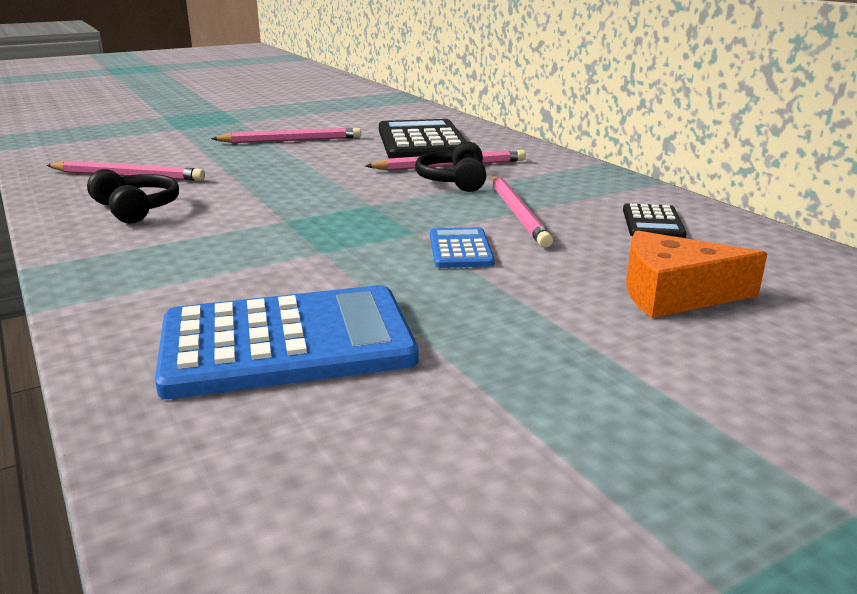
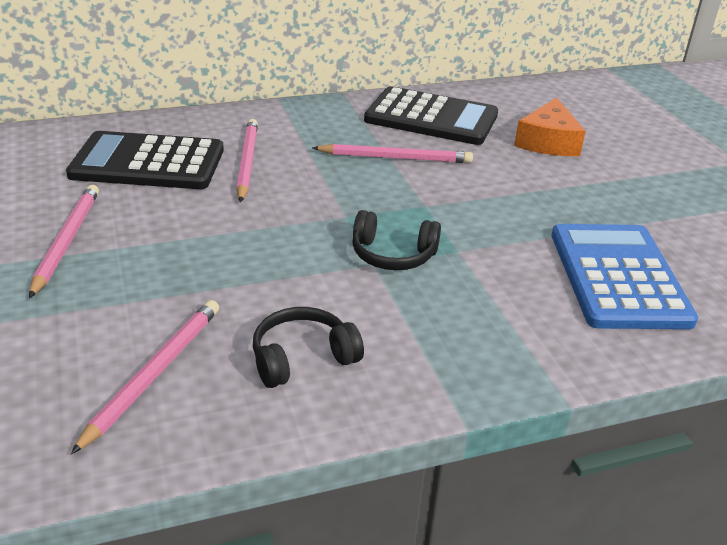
camera: 80 degrees left, 10 degrees up
black headphones [415,141,486,192] -> black headphones moved to [352,210,441,270]
blue calculator [430,227,495,268] -> none
black calculator [623,203,687,238] -> black calculator [364,86,498,145], size x2.08

